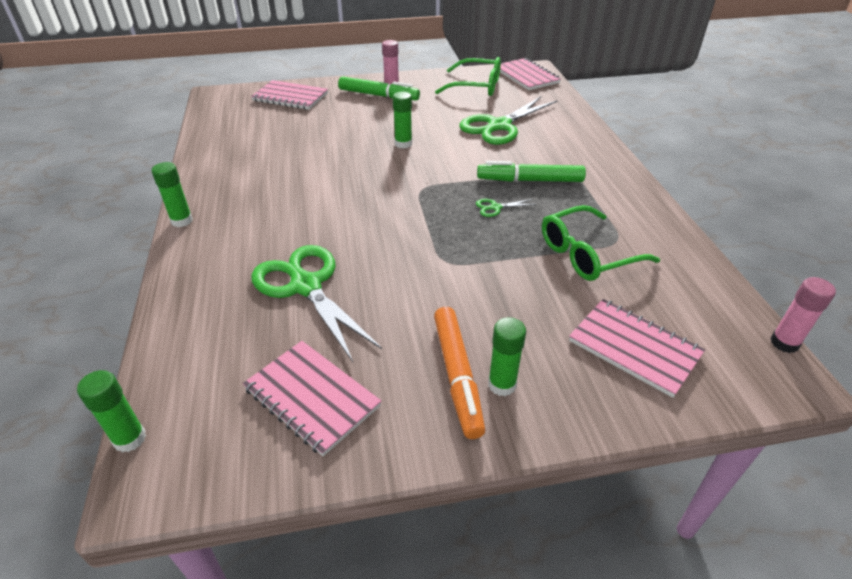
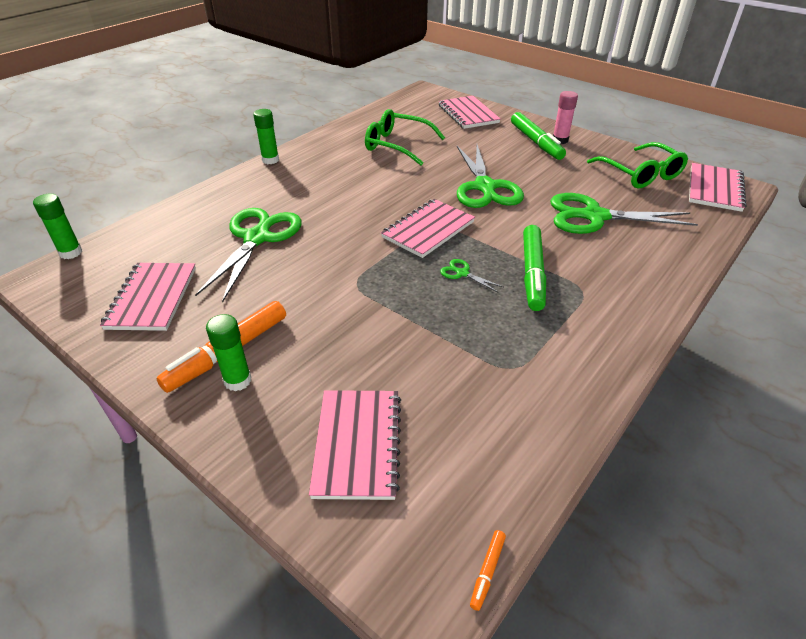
camera: 50 degrees right, 0 degrees up
green glue stick [393,91,412,149] -> green scissors [457,145,524,208]
green marker [477,161,586,182] -> green marker turned 135 degrees counterclockwise [523,225,546,311]
green glasses [542,205,660,281] -> green glasses moved to [365,109,445,165]
pink glue stick [770,277,836,353] -> orange marker [470,530,506,611]
none -> pink notebook [381,199,475,258]

